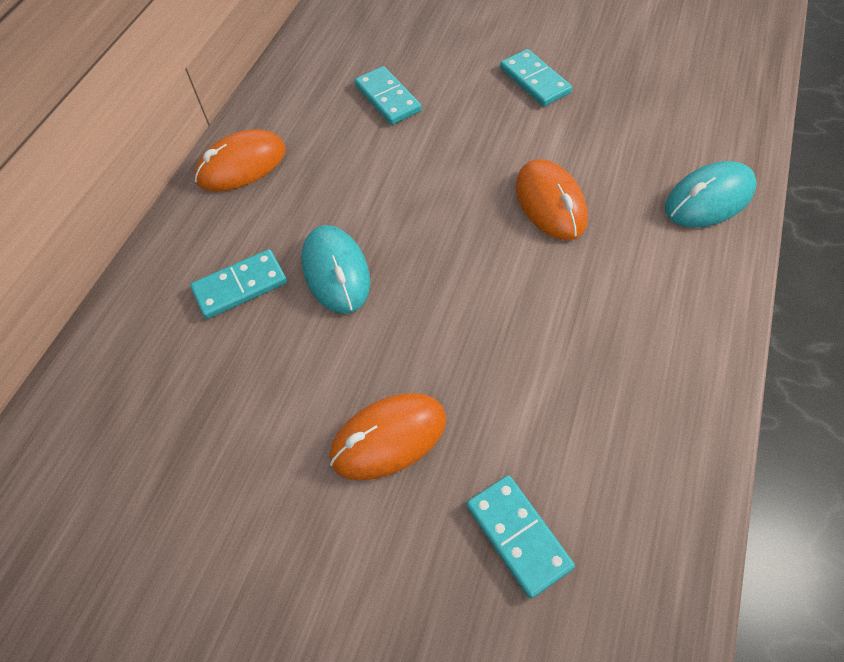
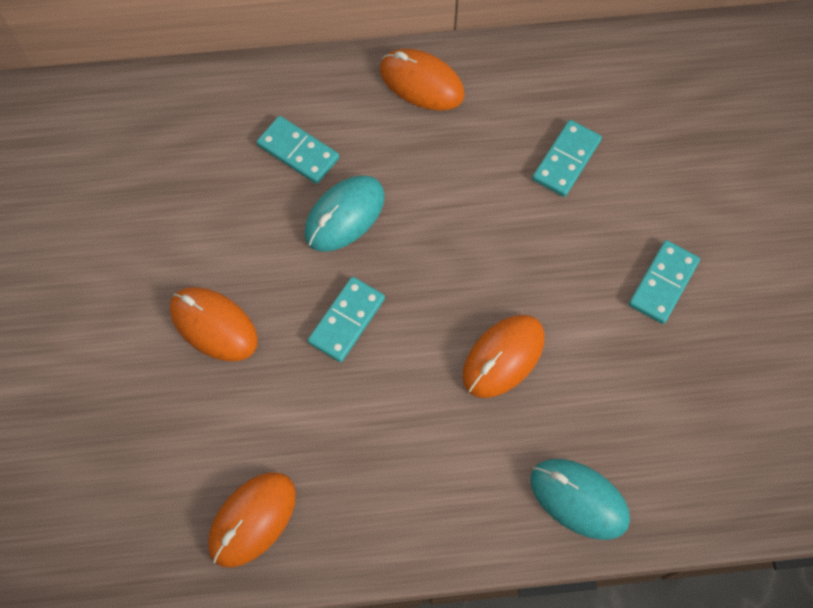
camera: 60 degrees right, 10 degrees up
turquoise domino [466,475,575,599] -> turquoise domino moved to [308,277,385,362]
none -> orange mouse [208,472,296,568]

